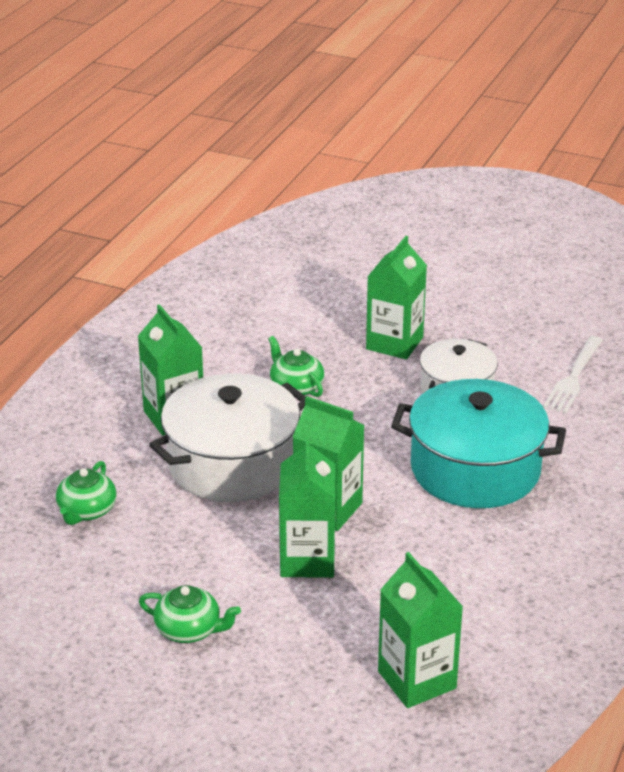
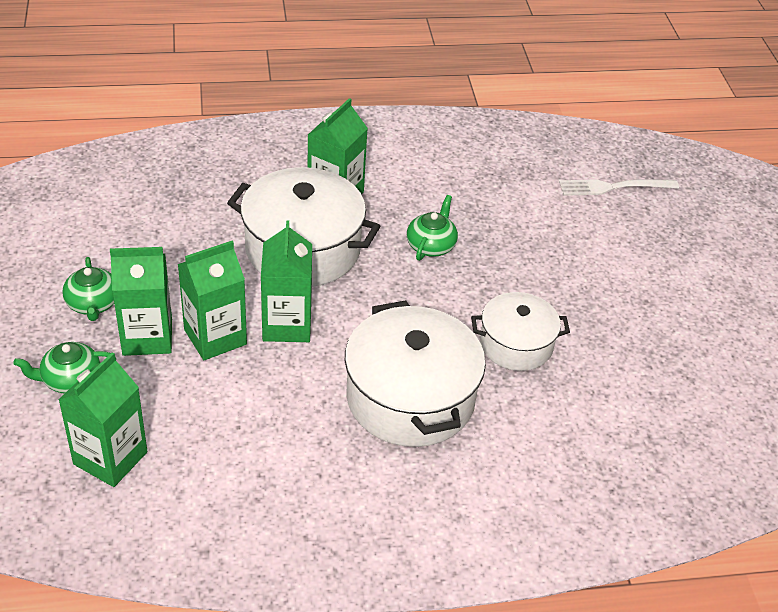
camera: 55 degrees right, 10 degrees up
green teapot [56,461,117,525] -> green teapot moved to [13,342,116,393]
green carton [366,236,427,360] -> green carton moved to [110,247,172,356]
turquoise pot [391,379,566,508] -> white pot [345,300,486,447]
white fork [543,336,603,413] -> white fork moved to [559,179,679,196]

